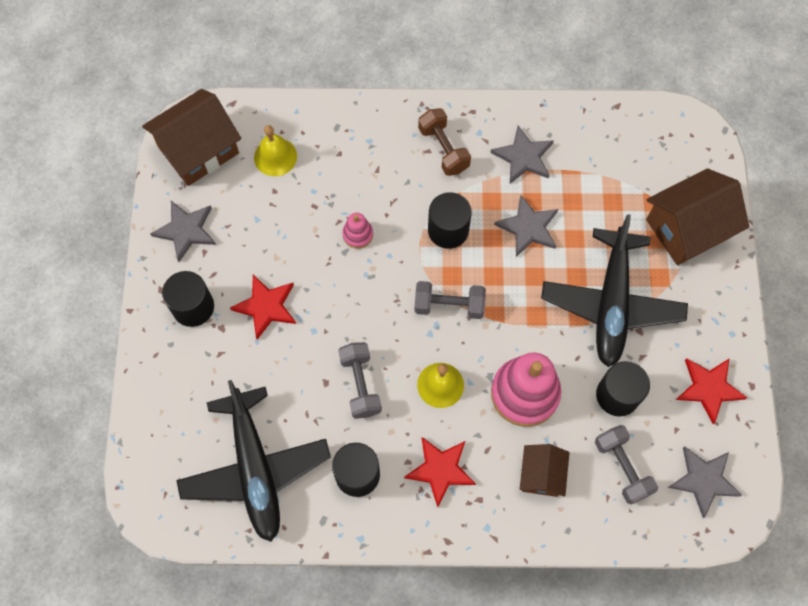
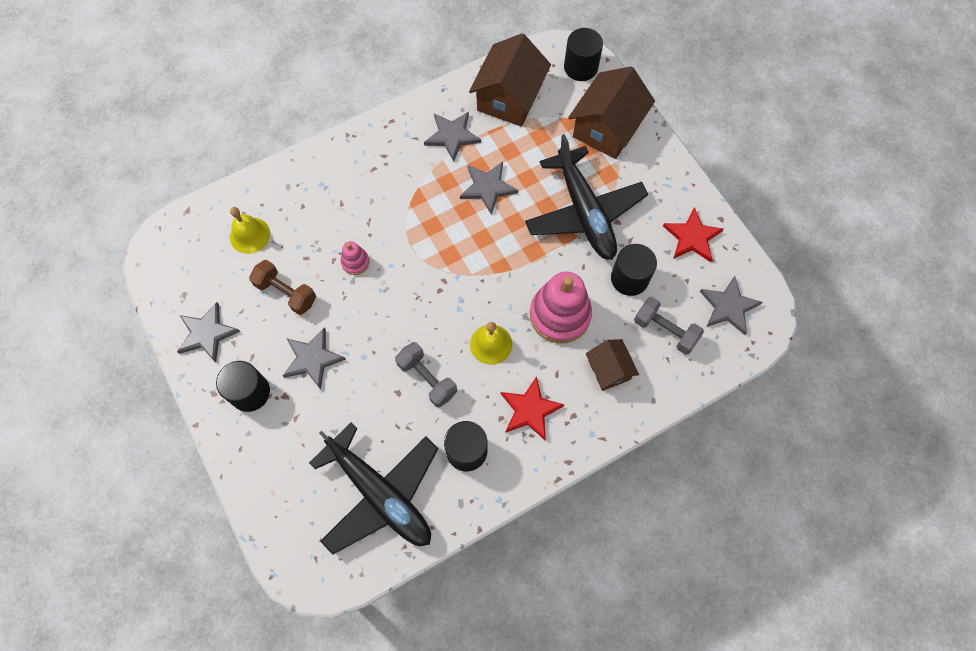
camera: 30 degrees left, 0 degrees up
brown house [142,89,241,186] -> brown house moved to [469,33,551,127]
red star [230,275,296,339] -> grey star [283,327,346,390]
grey dumbbell [414,281,486,319] -> none
brown dumbbell [418,108,471,176] -> brown dumbbell moved to [249,260,316,315]
black cylinder [428,192,472,249] -> black cylinder moved to [564,28,603,81]

